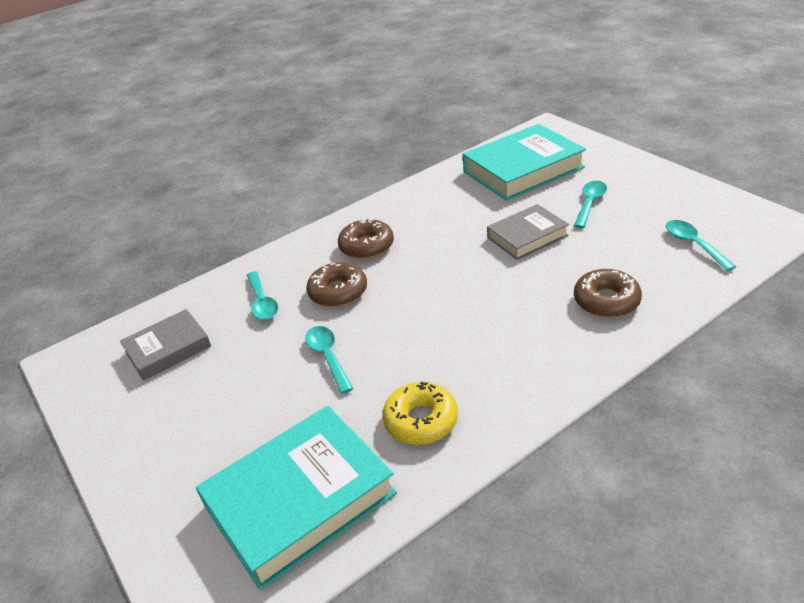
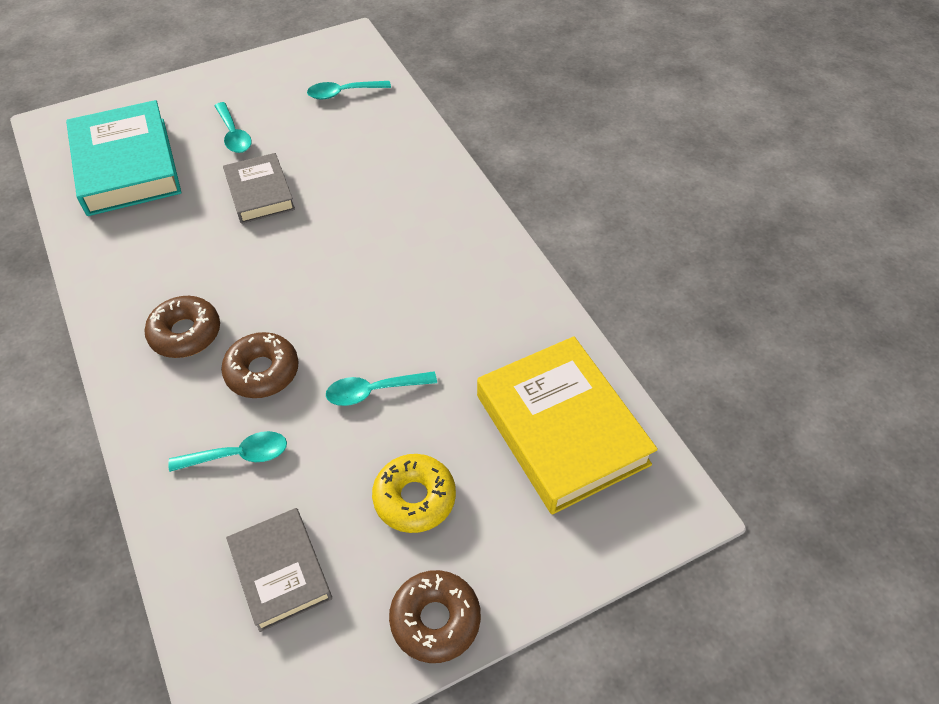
camera: 85 degrees left, 15 degrees up
turquoise book [196,406,397,590] -> yellow book [477,336,658,514]
yellow donut [382,382,458,445] -> yellow donut moved to [372,454,456,533]
turquoise spoon [574,181,607,228] -> turquoise spoon turned 150 degrees counterclockwise [215,102,252,153]
brown donut [574,269,642,318] -> brown donut moved to [389,570,481,663]

